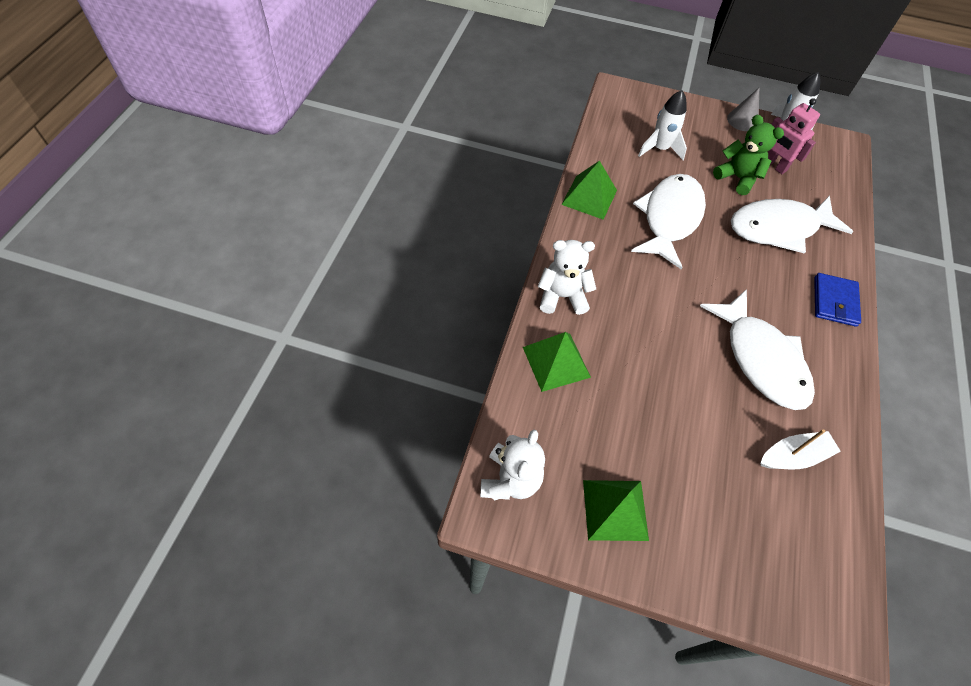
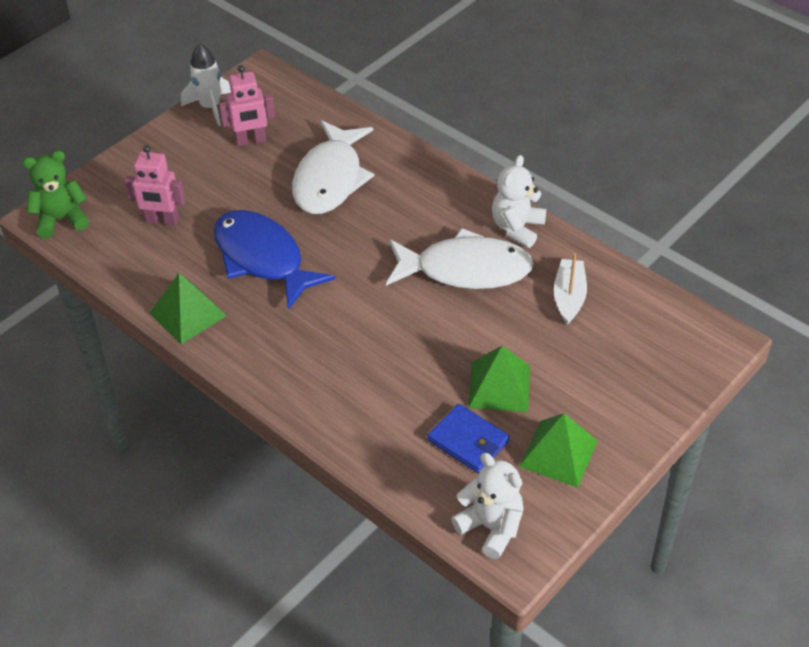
camera: 60 degrees left, 10 degrees down
green pyramid [523,332,591,392] -> green pyramid moved to [468,346,530,412]
white teddy bear [538,240,596,315] -> white teddy bear moved to [492,155,546,248]
white fish [631,174,706,270] -> blue fish [214,210,336,310]
white rocket [638,90,687,160] -> pink robot [125,145,185,226]
green teddy bear [713,115,784,195] -> green teddy bear moved to [22,151,89,238]
grey cone [727,88,759,131] -> none
blue wallet [814,273,861,327] -> blue wallet moved to [427,404,510,473]

